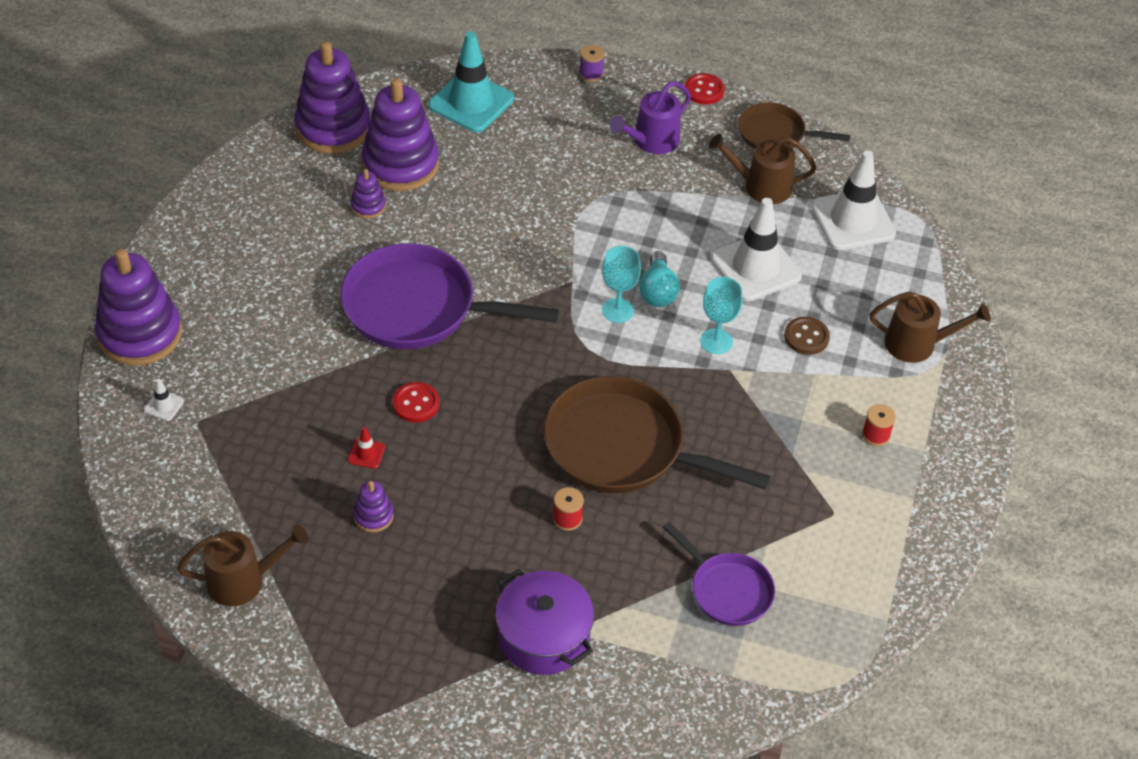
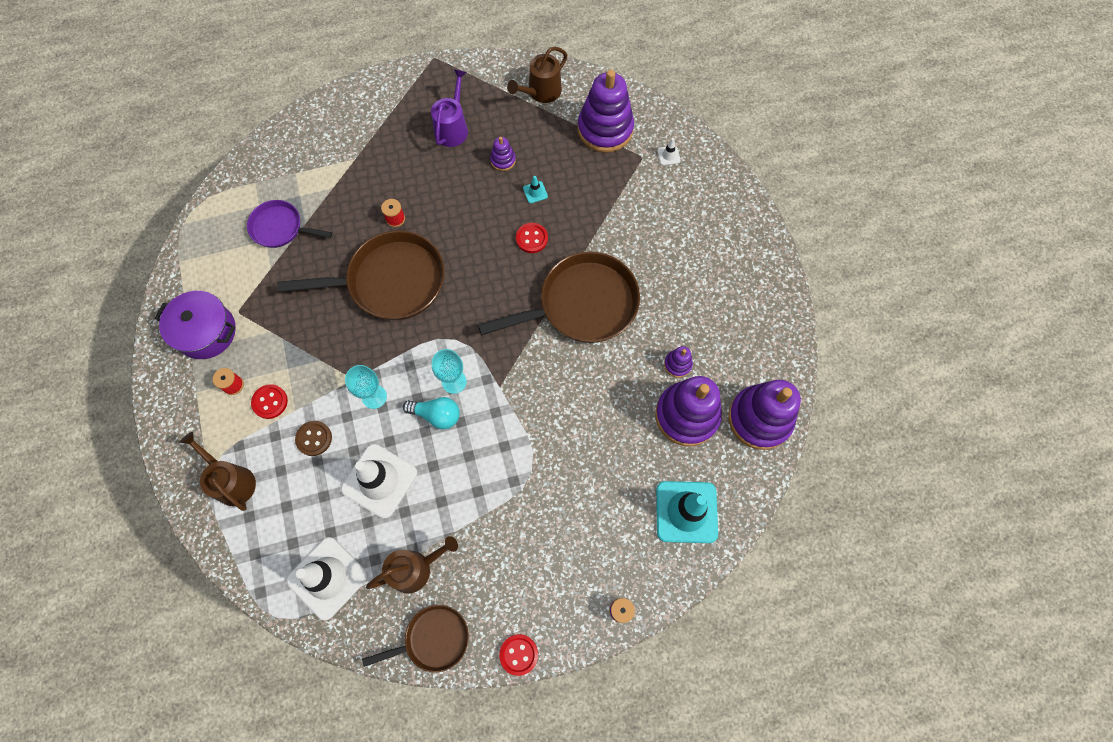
camera: 150 degrees right, 20 degrees up
purple stacking toy [95,249,182,366] -> purple stacking toy moved to [578,70,634,153]
purple pan [340,243,559,349] -> brown pan [478,252,640,343]
red traffic cone [348,427,385,469] -> turquoise traffic cone [523,176,548,203]
purple pot [496,569,594,675] -> purple pot moved to [155,291,236,359]
purple watering can [610,81,691,154] -> purple watering can moved to [431,69,468,147]
turquoise light bulb [639,251,680,307] -> turquoise light bulb turned 135 degrees clockwise [403,397,460,429]
brown watering can [870,291,990,363] -> brown watering can turned 75 degrees clockwise [180,432,256,511]
none -> red button [251,384,288,419]

